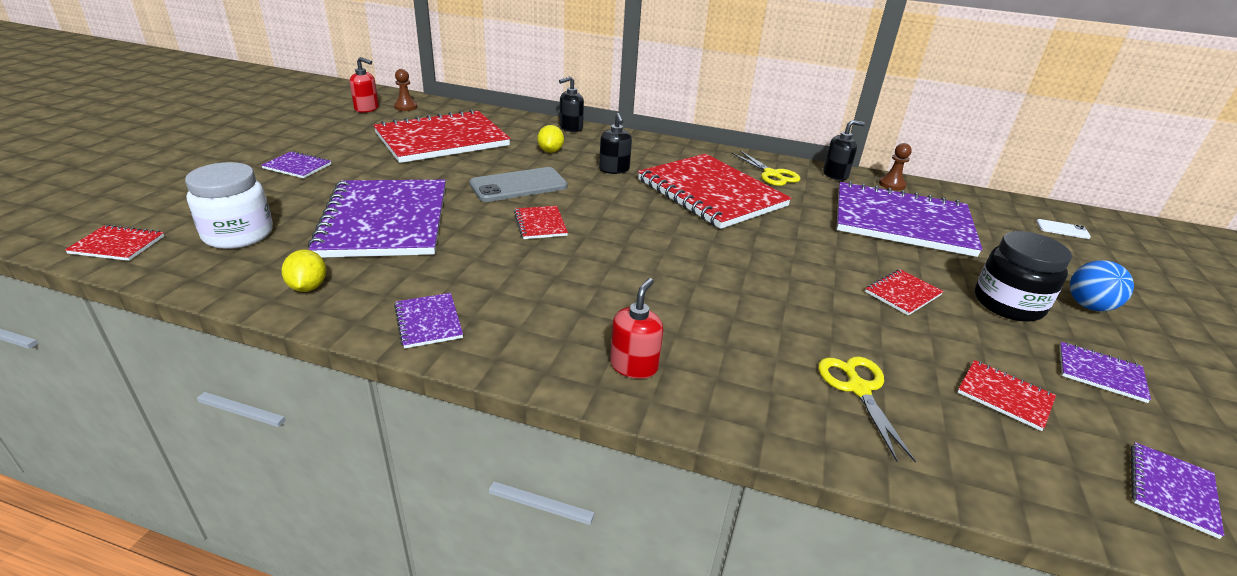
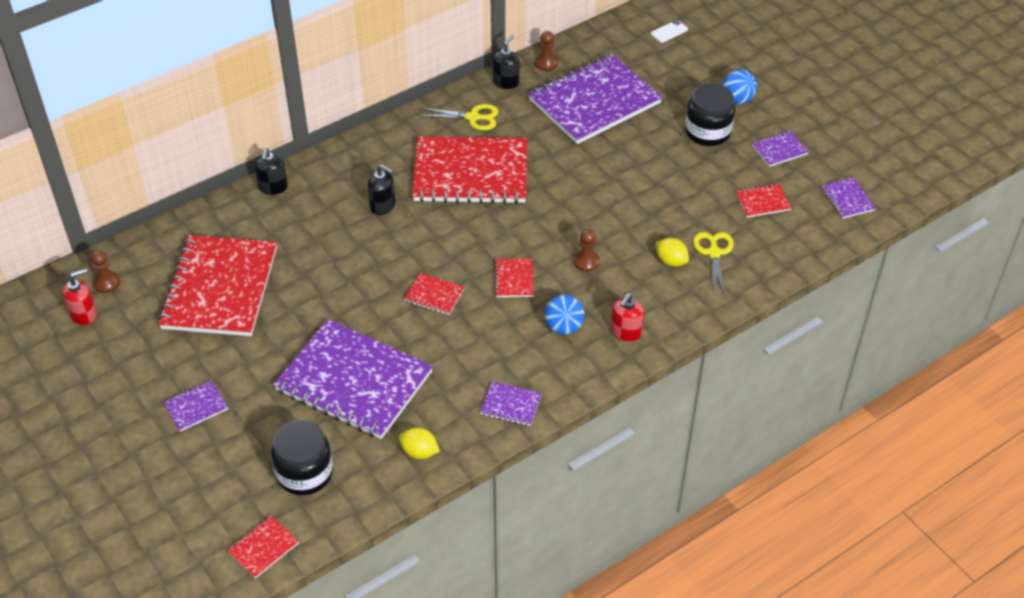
camera: 50 degrees left, 15 degrees up
white jar [185,162,273,249] -> black jar [271,420,333,495]
grey phone [469,167,568,202] -> none
yellow lemon [537,125,564,153] -> yellow lemon moved to [656,238,689,267]
red soap dispenser [610,278,663,379] -> red soap dispenser turned 120 degrees counterclockwise [611,293,644,342]
yellow scissors [818,356,916,462] -> yellow scissors turned 60 degrees clockwise [693,232,734,296]
red notebook [865,269,944,315] -> red notebook moved to [494,258,534,297]
none -> blue ball [544,295,584,335]
none -> brown pawn [574,229,600,272]

